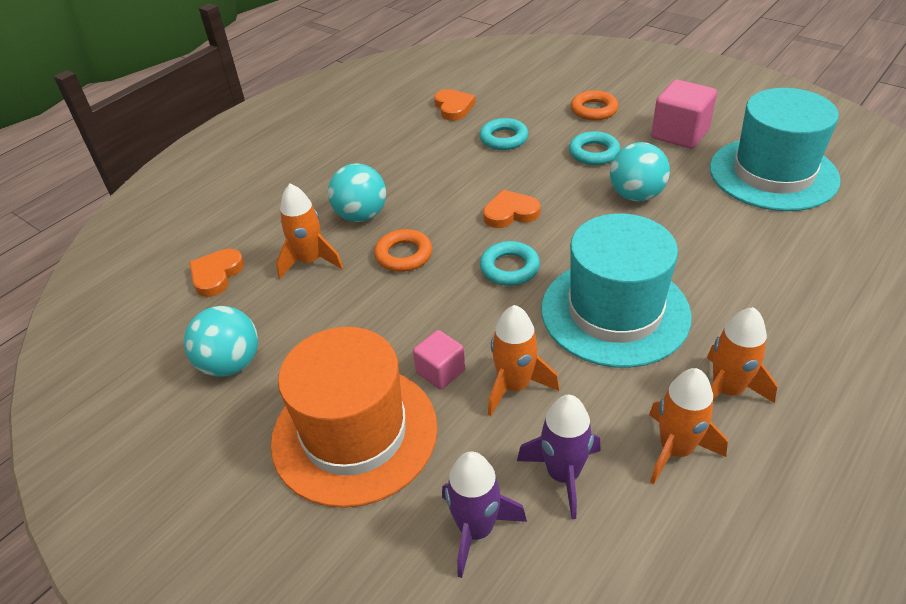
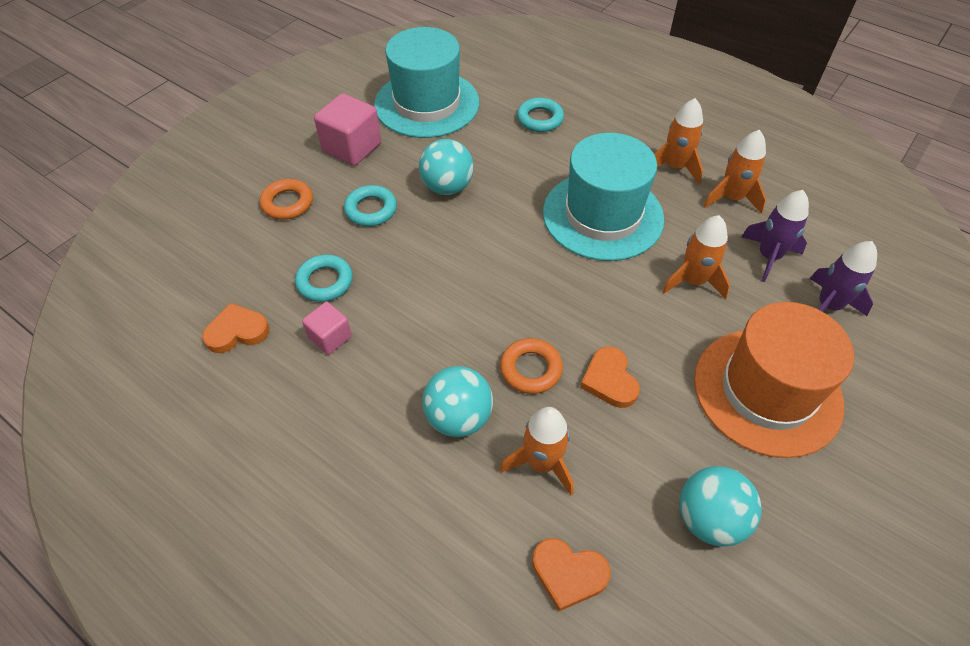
camera: 95 degrees left, 10 degrees up
pink cube [413,330,465,390] -> pink cube moved to [302,302,352,355]
turquoise ring [480,241,540,286] -> turquoise ring moved to [517,98,564,132]
orange heart [483,190,540,228] -> orange heart moved to [580,346,640,408]

